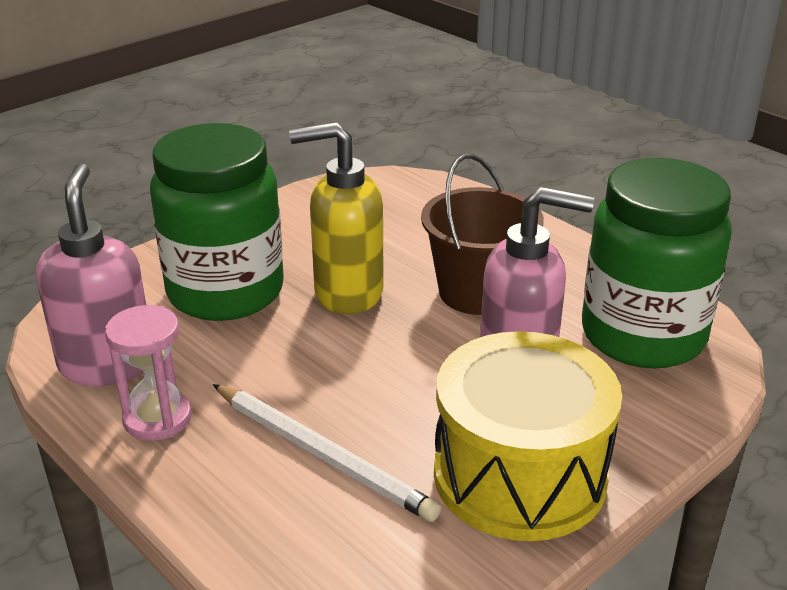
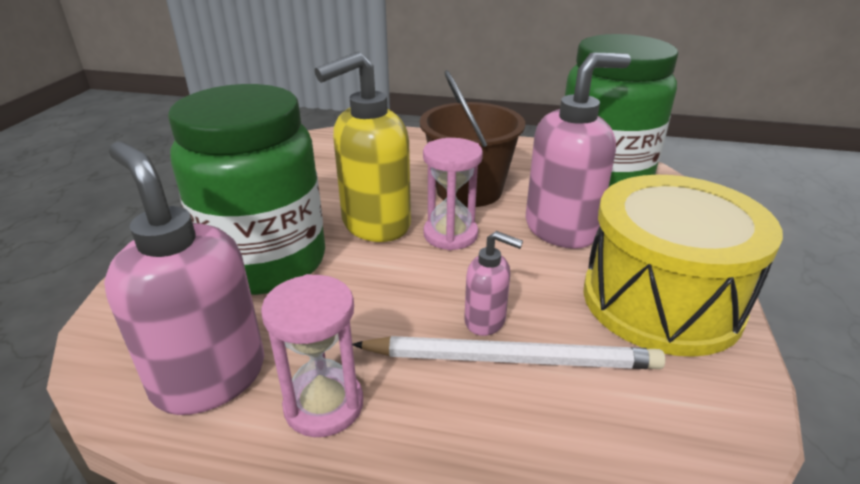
camera: 35 degrees left, 0 degrees up
none -> pink hourglass [423,138,483,250]
none -> pink soap dispenser [464,231,523,336]

